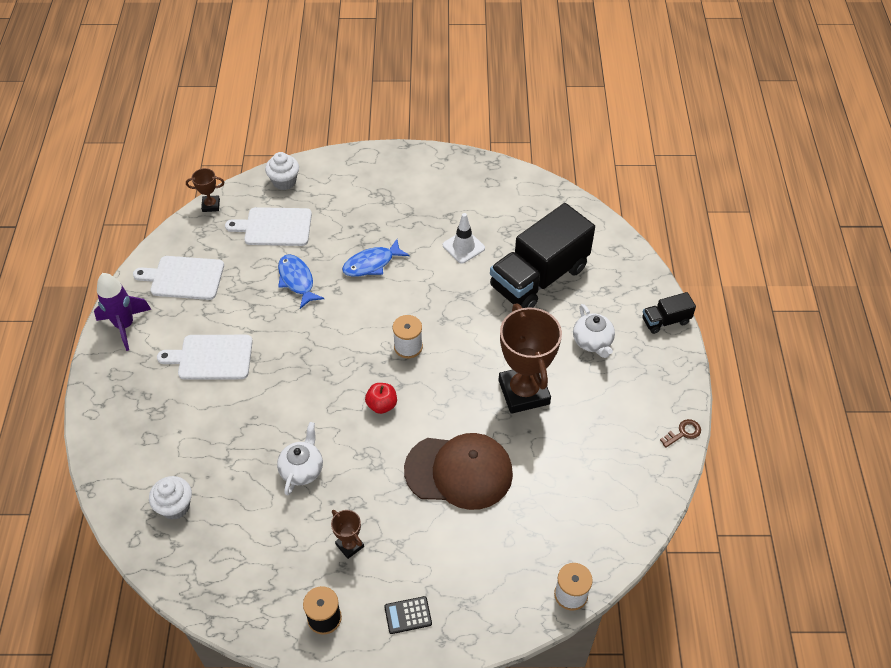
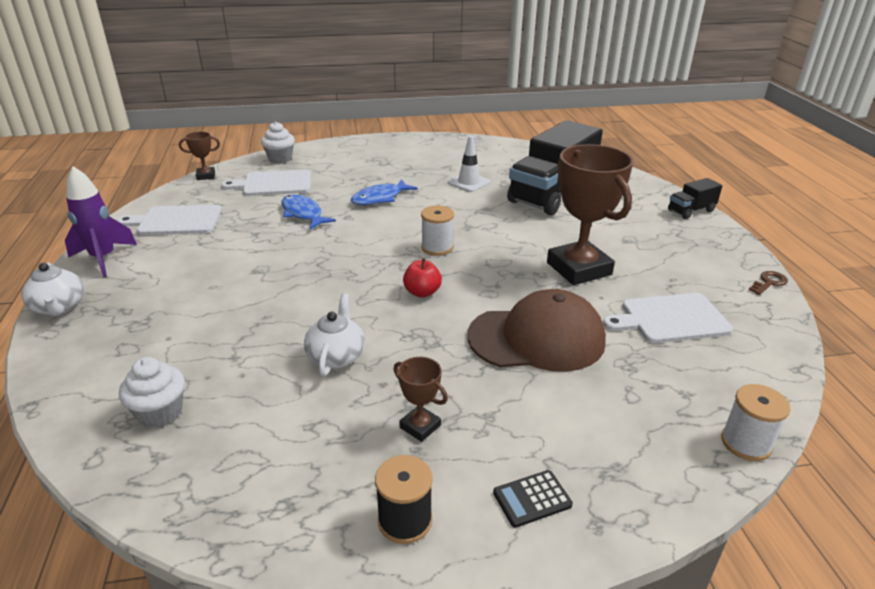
camera: 10 degrees left, 20 degrees down
white cutting board [157,335,253,380] -> white cutting board moved to [603,293,733,343]
white teapot [573,304,615,358] -> white teapot moved to [21,262,84,316]

